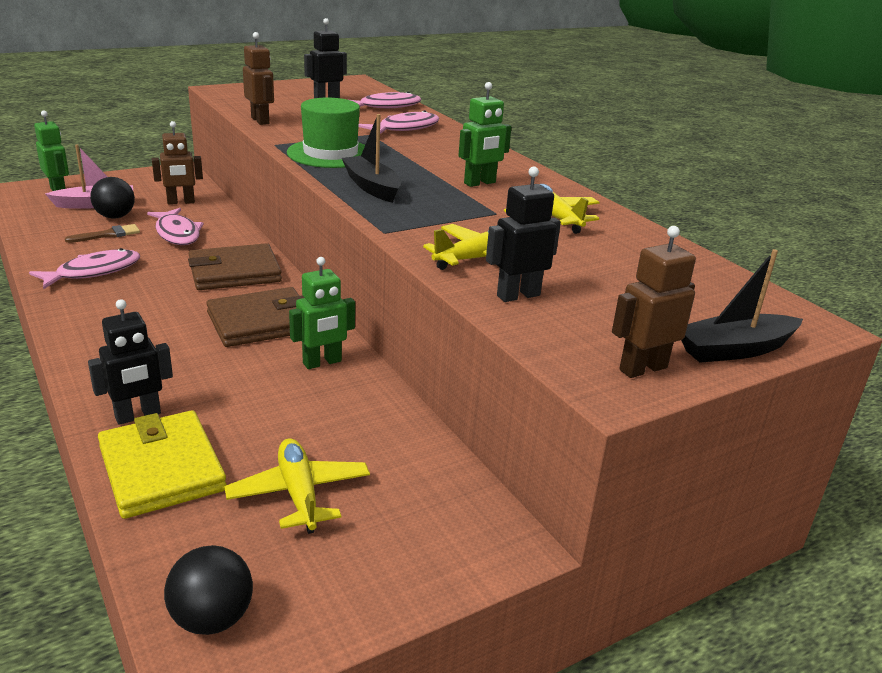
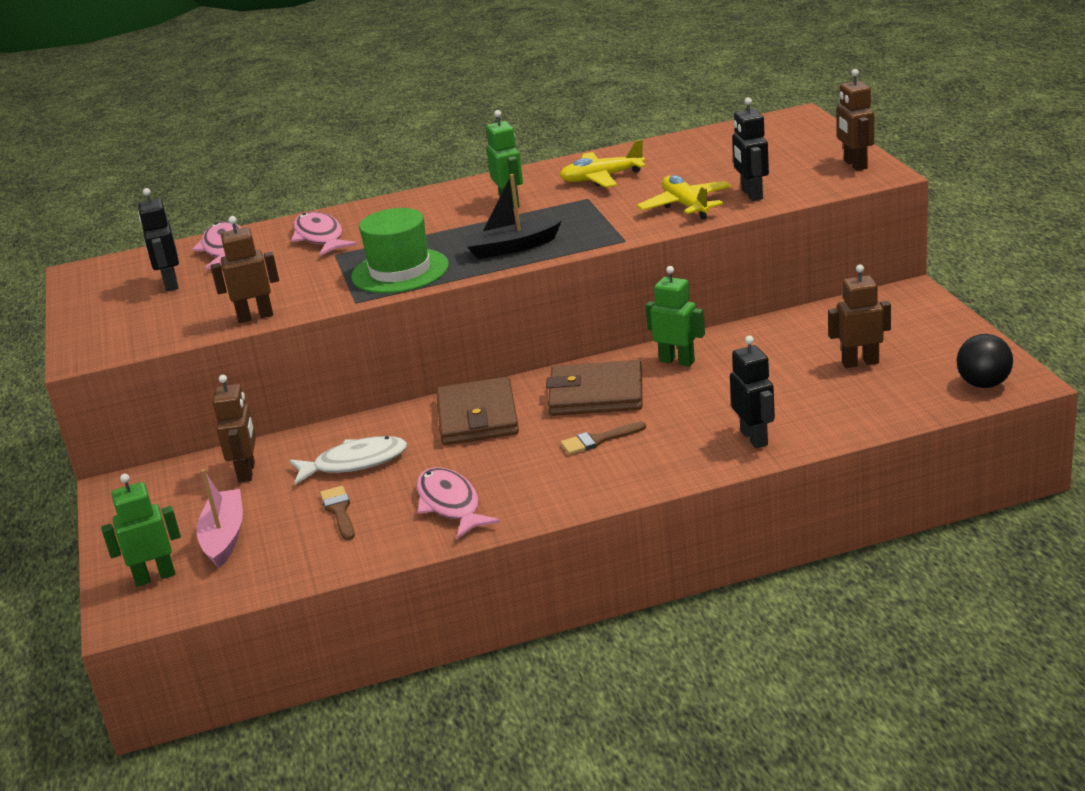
camera: 70 degrees left, 0 degrees up
black ball [90,177,135,219] -> none
yellow wallet [98,410,227,519] -> none
pink fish [147,208,204,245] -> white fish [289,436,407,485]
brown wallet [206,287,304,347] -> brown wallet turned 75 degrees counterclockwise [546,360,643,416]
yellow plane [224,438,370,534] -> brown robot [828,265,891,368]
green robot [289,257,355,369] -> green robot turned 45 degrees counterclockwise [646,266,705,367]
black boat [681,249,803,363] -> none
none -> brown brush [561,422,646,455]

